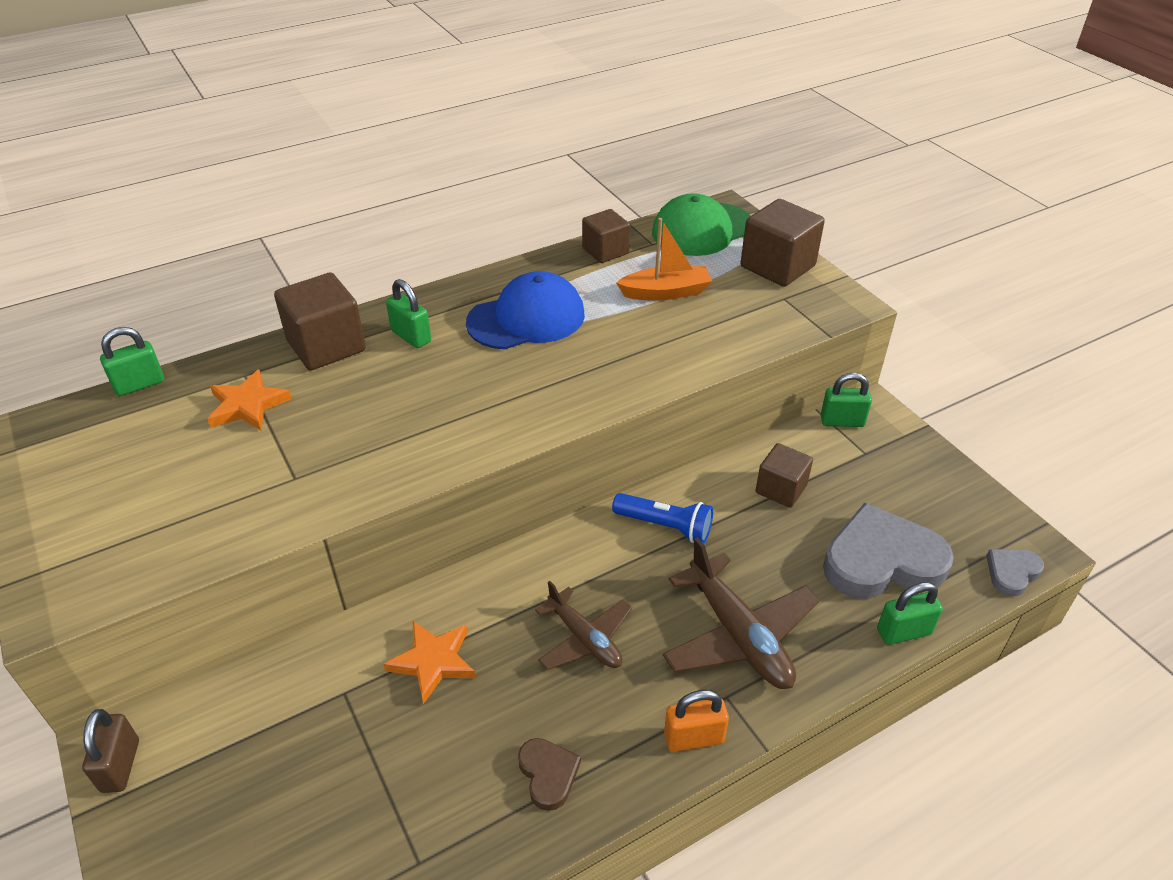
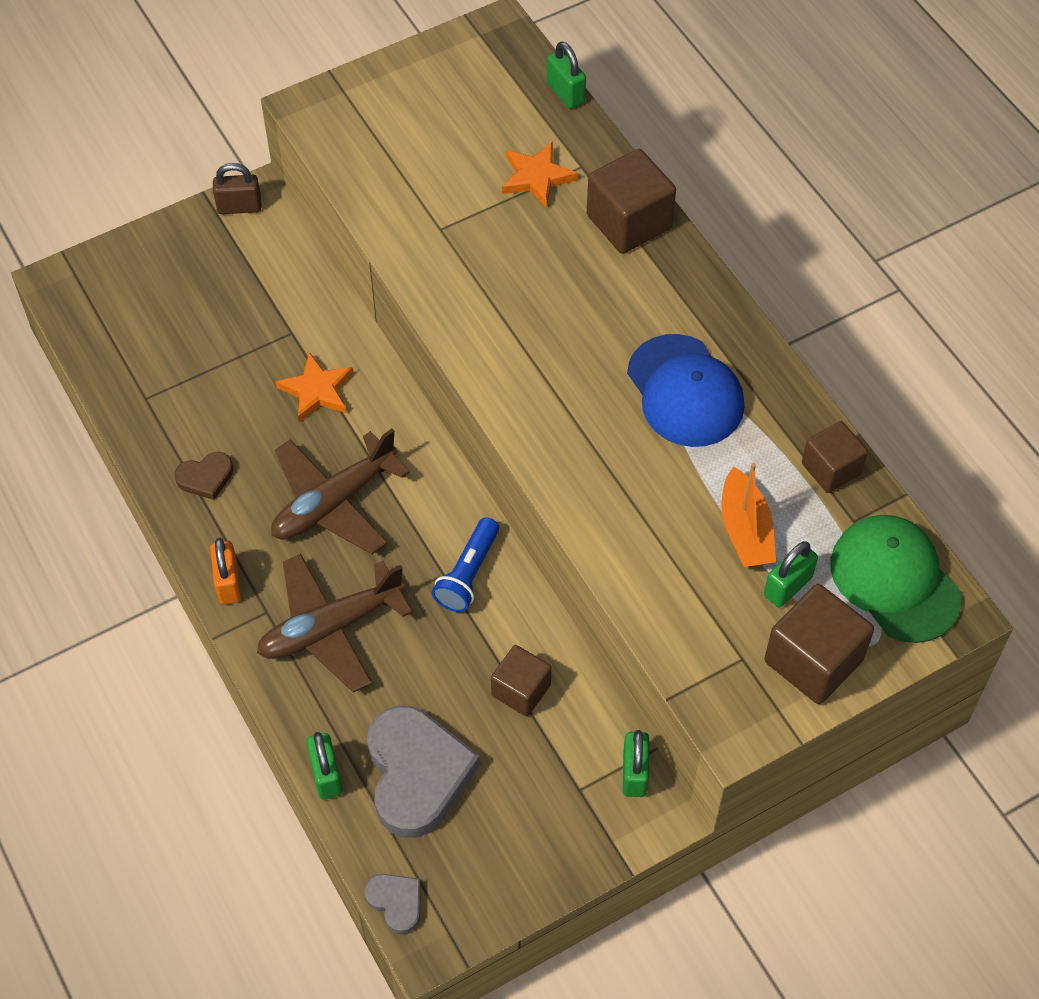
camera: 90 degrees right, 15 degrees up
green padlock [386,279,431,348] -> green padlock moved to [764,541,818,607]
brown plane [535,581,632,670] -> brown plane [271,429,410,554], size x1.56

